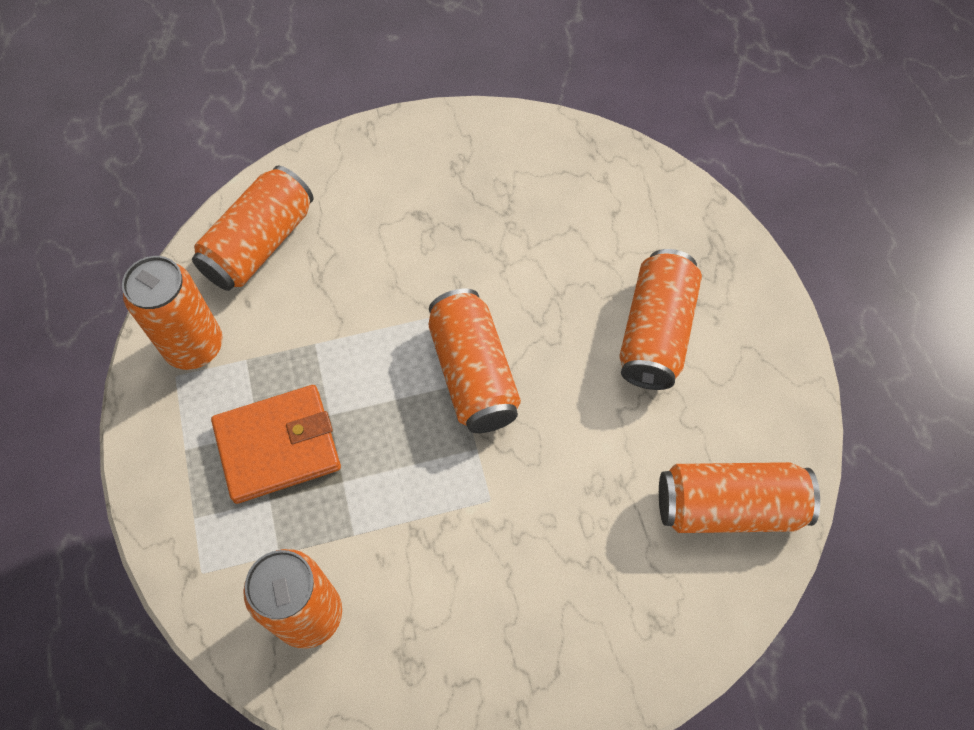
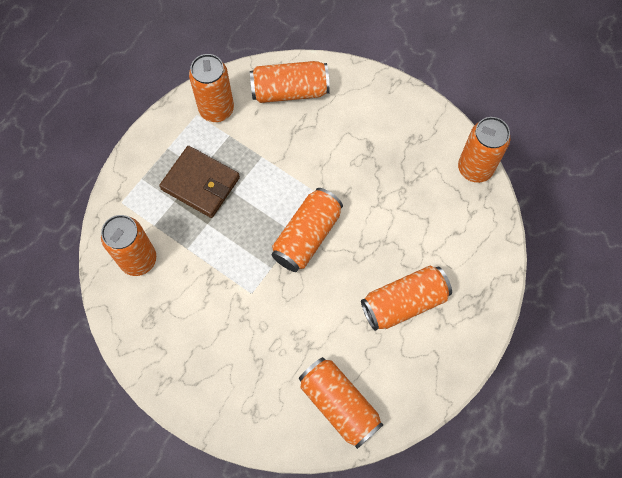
camera: 50 degrees right, 5 degrees up
orange wallet [211,385,341,504] -> brown wallet [159,146,240,218]
none -> orange can [458,117,510,183]

